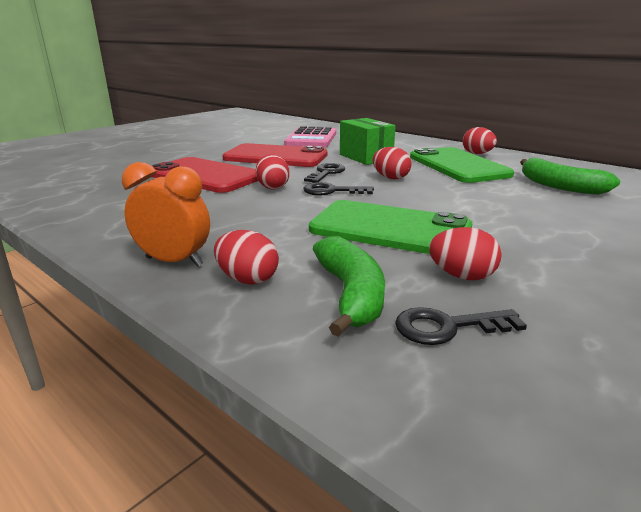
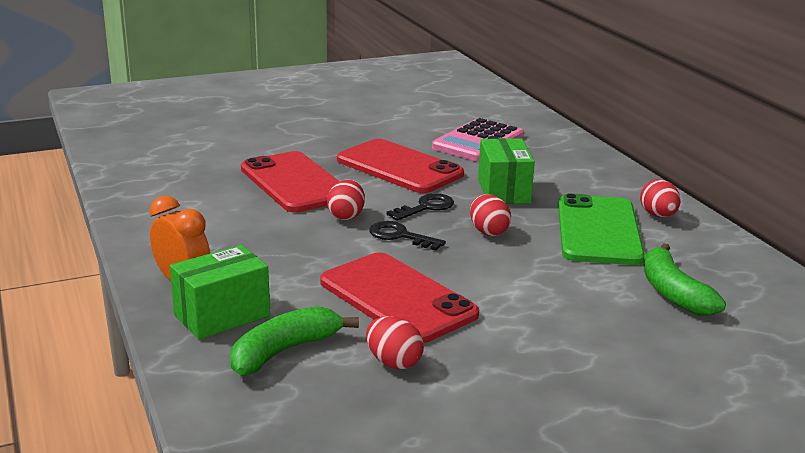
camera: 25 degrees right, 0 degrees up
red egg [214,230,279,285] -> green box [170,245,270,339]
green phone [309,200,472,254] -> red phone [320,252,479,344]
green banana [313,236,385,337] -> green banana turned 150 degrees counterclockwise [230,306,359,375]
black key [395,307,527,345] -> none

